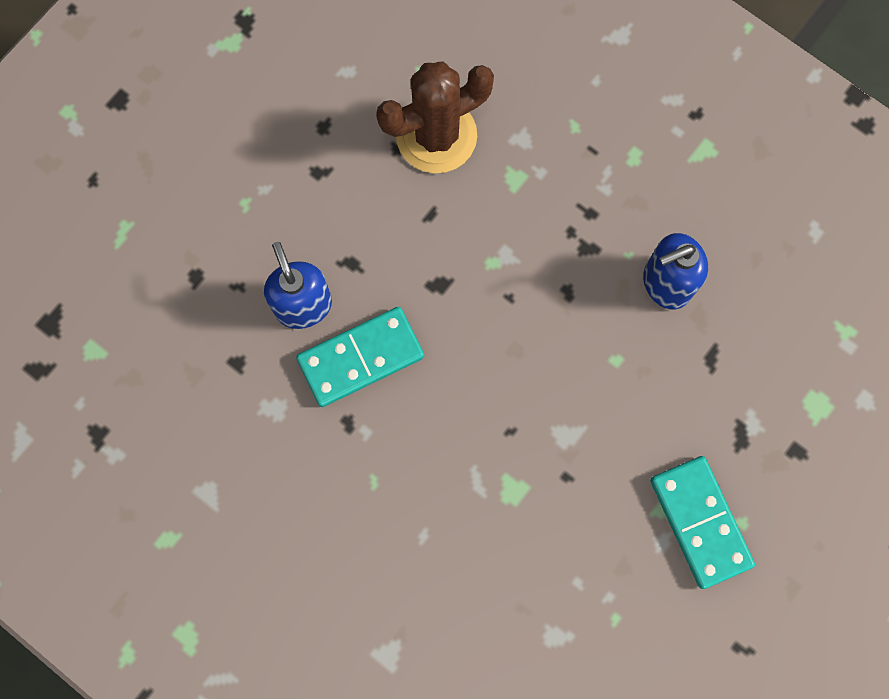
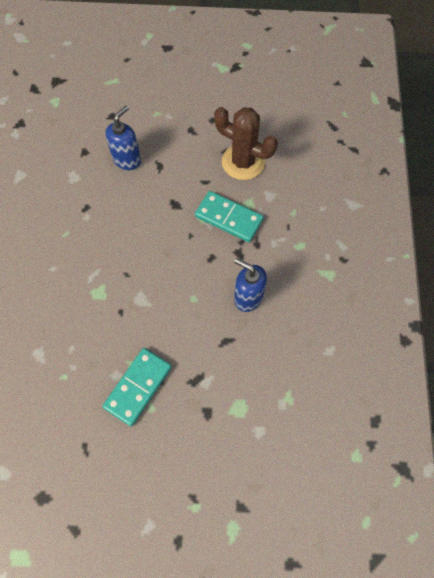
camera: 55 degrees right, 10 degrees down
turquoise domino [296,307,424,407] -> turquoise domino moved to [195,191,264,242]

